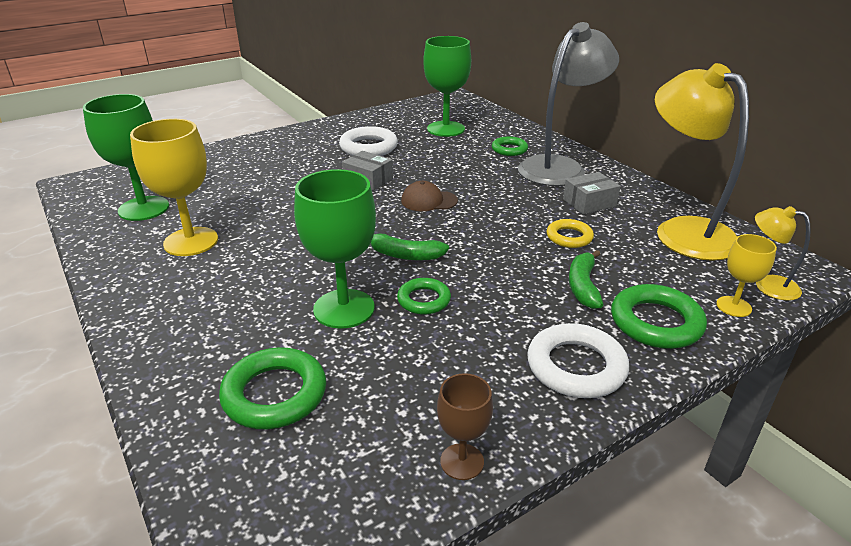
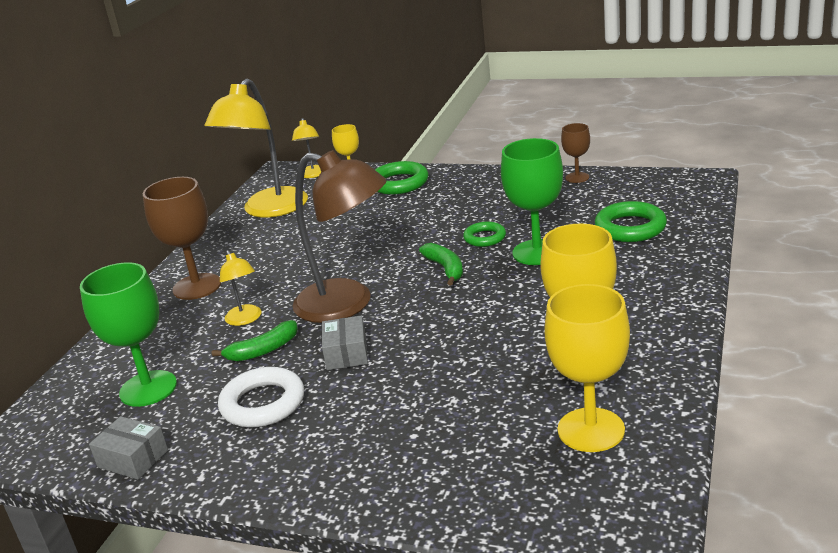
camera: 125 degrees left, 5 degrees down
green goblet [83,94,169,221] -> yellow goblet [544,284,630,452]
brown cap [401,181,458,211] -> brown lamp [293,150,386,323]
green ring [492,136,528,156] -> none
grey lamp [518,22,619,186] -> brown goblet [142,177,221,300]
white ring [527,323,629,398] -> none
yellow ring [547,219,594,248] -> none
grey box [563,172,621,215] -> grey box moved to [89,416,168,479]
green banana [569,250,603,309] -> green banana moved to [212,320,298,361]
none -> yellow lamp [220,250,261,326]

